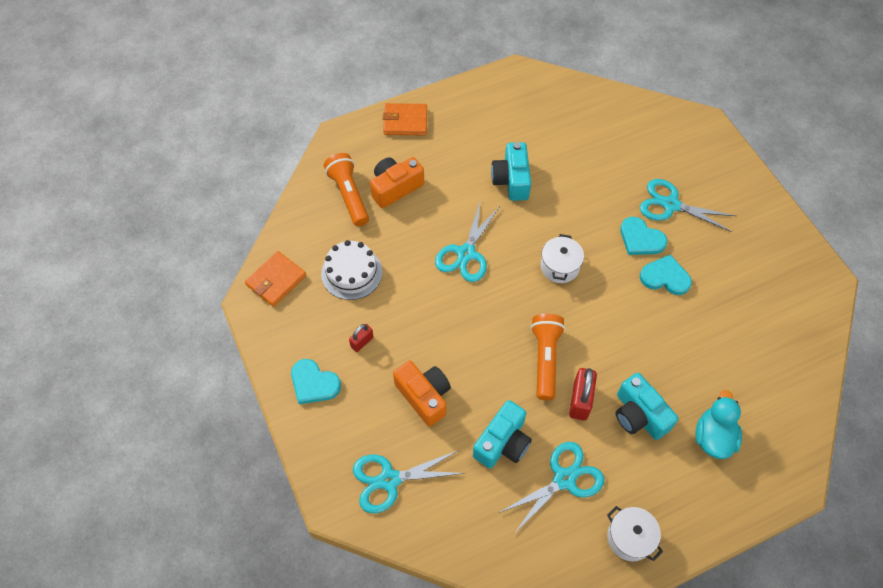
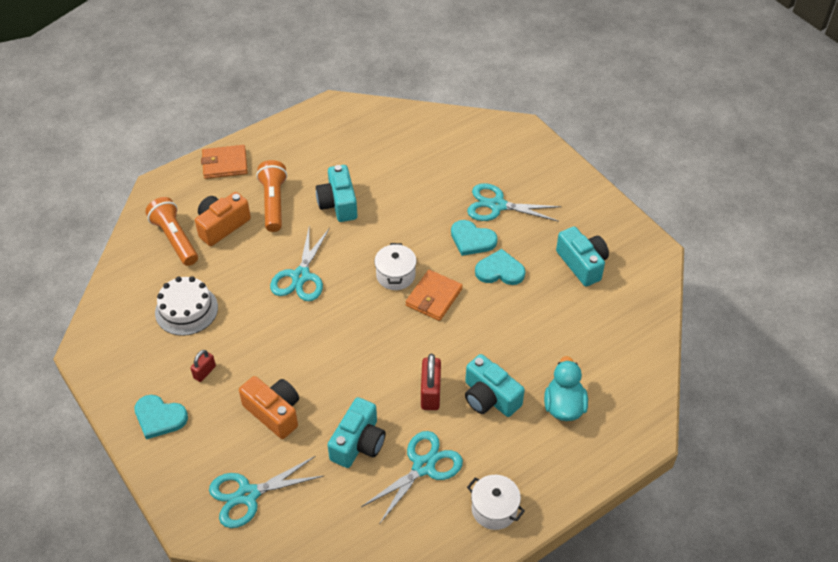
camera: 10 degrees left, 10 degrees down
orange wallet [245,251,306,307] -> orange wallet moved to [406,270,463,321]
orange flashlight [531,314,565,400] -> orange flashlight moved to [256,160,287,232]
none -> turquoise camera [556,226,609,287]

